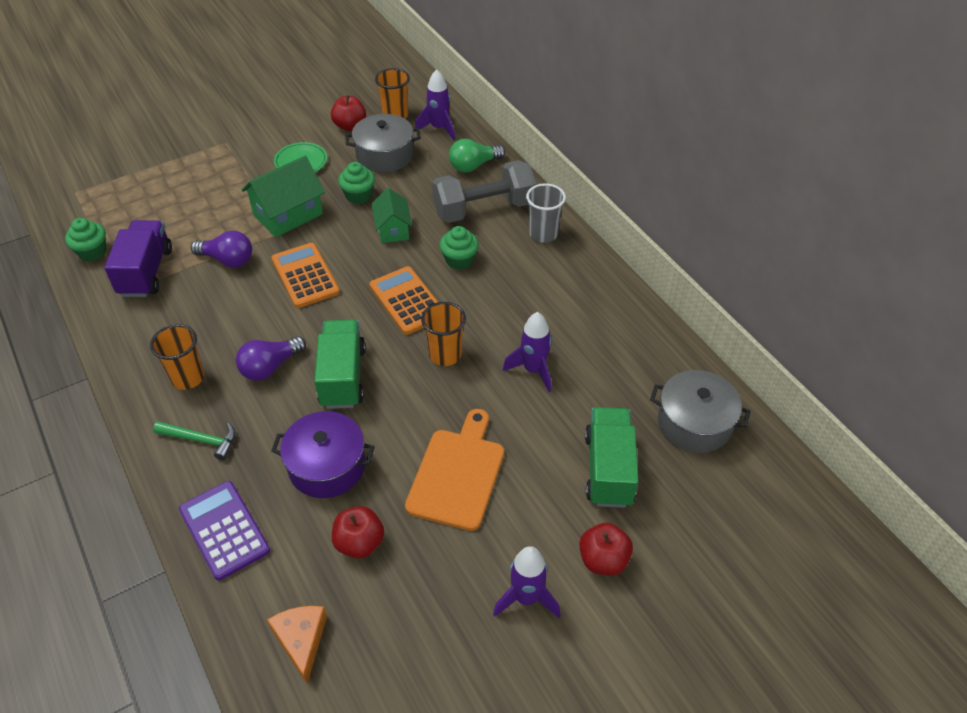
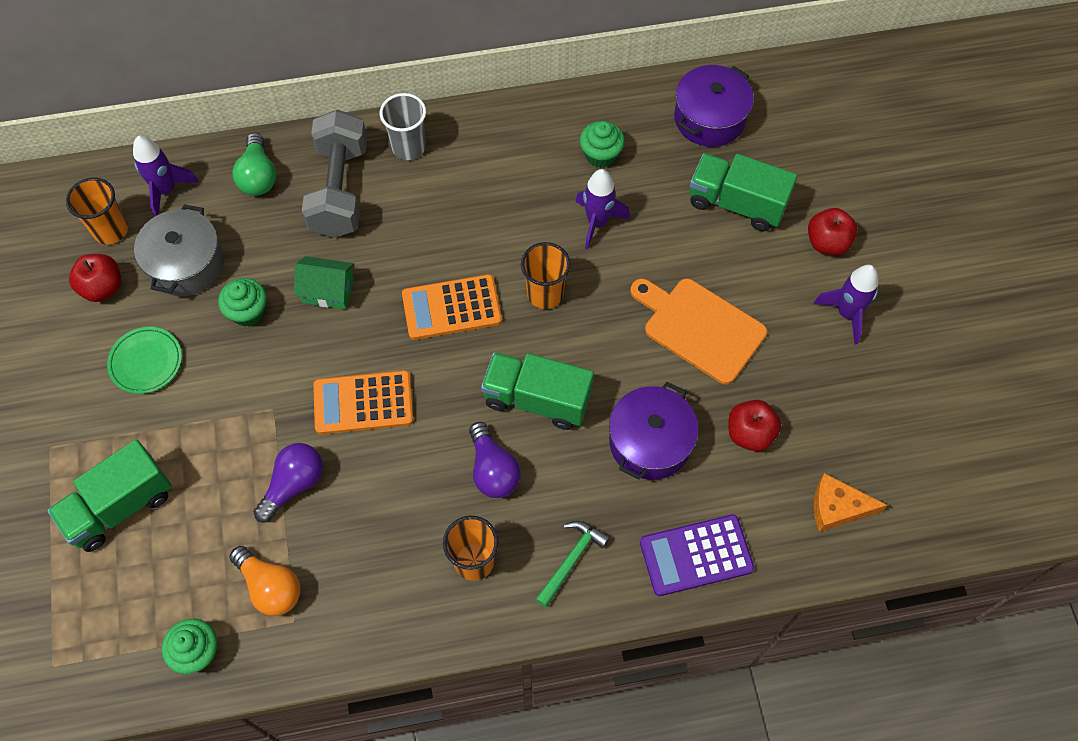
camera: 70 degrees left, 15 degrees up
purple truck [104,220,172,297] -> orange light bulb [229,546,301,616]
green house [241,156,325,237] -> none
green cupcake [439,226,479,270] -> green cupcake moved to [580,121,625,168]
grey pot [650,370,750,453] -> purple pot [674,65,754,147]
none -> green truck [47,440,172,552]

